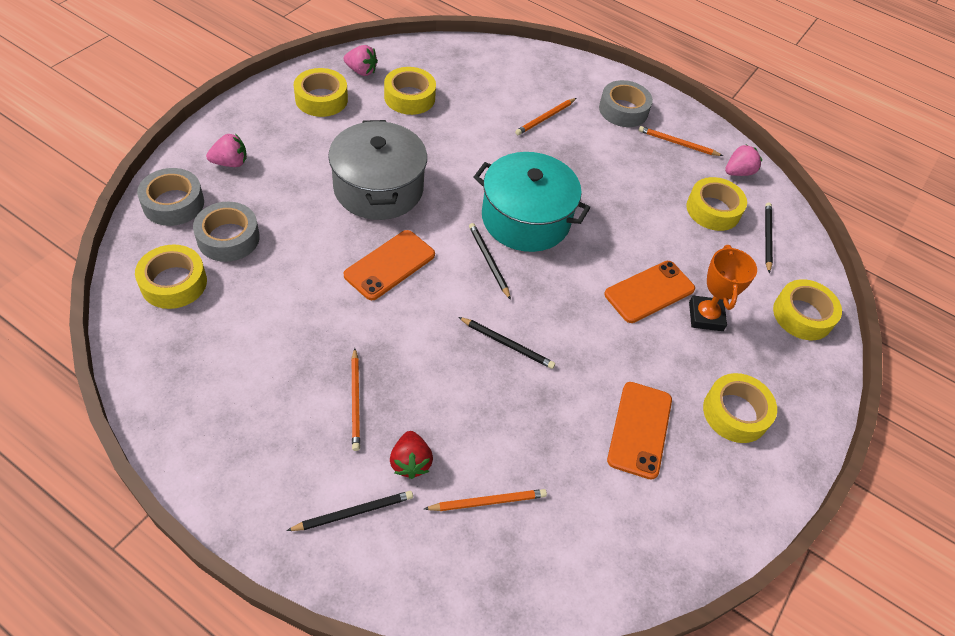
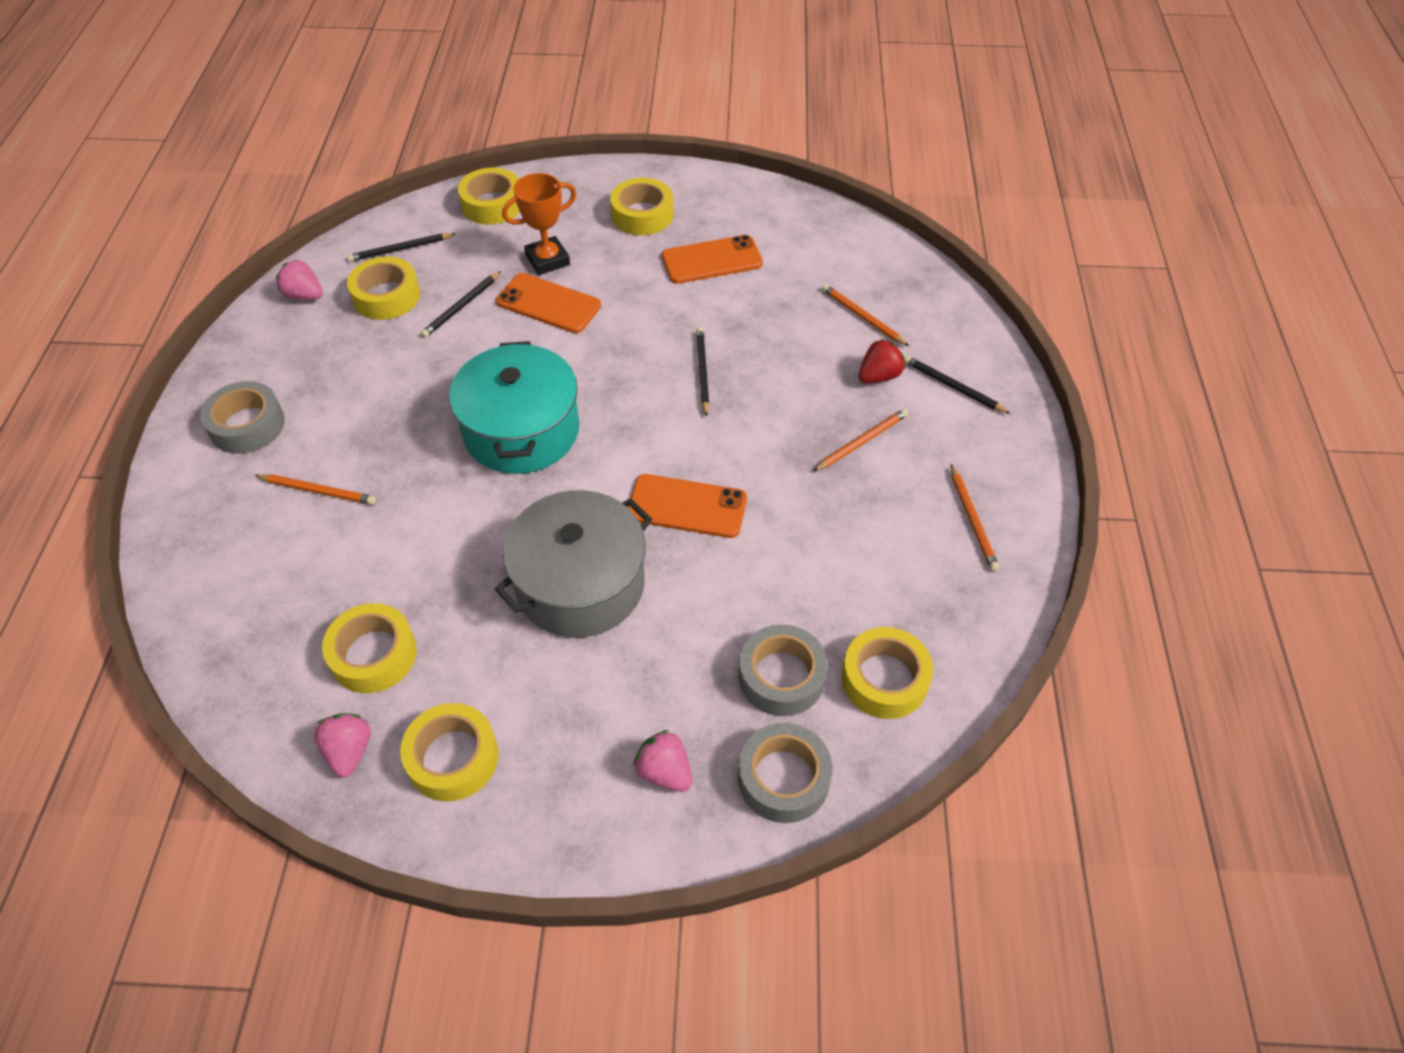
camera: 115 degrees left, 0 degrees up
black pencil [469,223,511,300] -> black pencil moved to [421,271,501,338]
orange pencil [638,126,723,156] -> orange pencil moved to [951,464,999,571]

